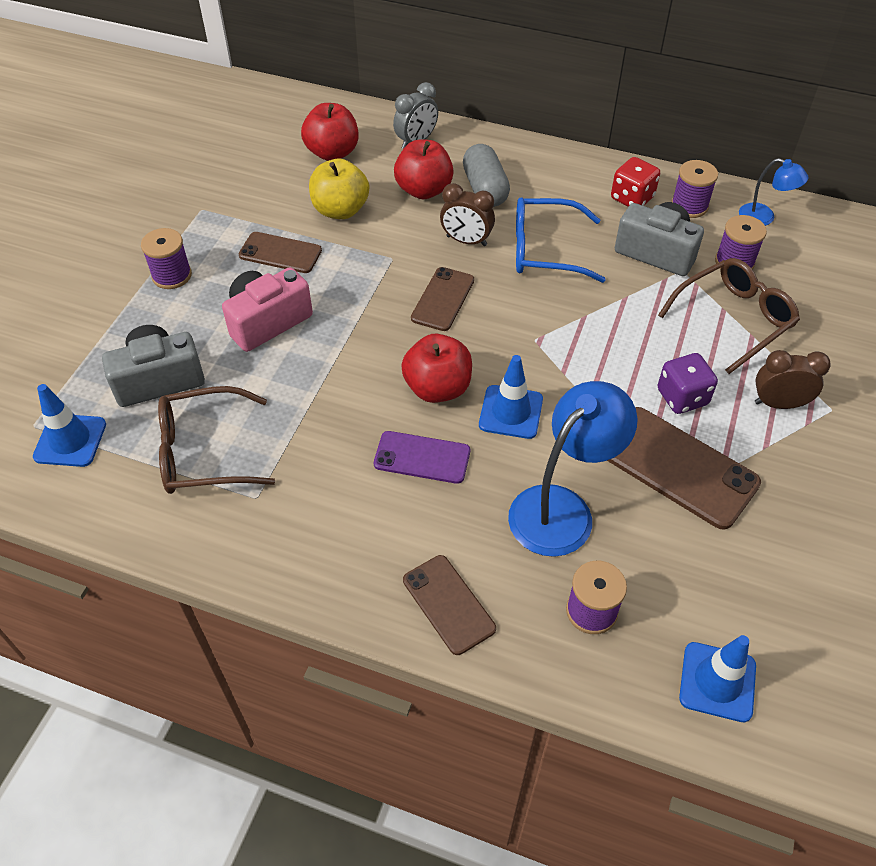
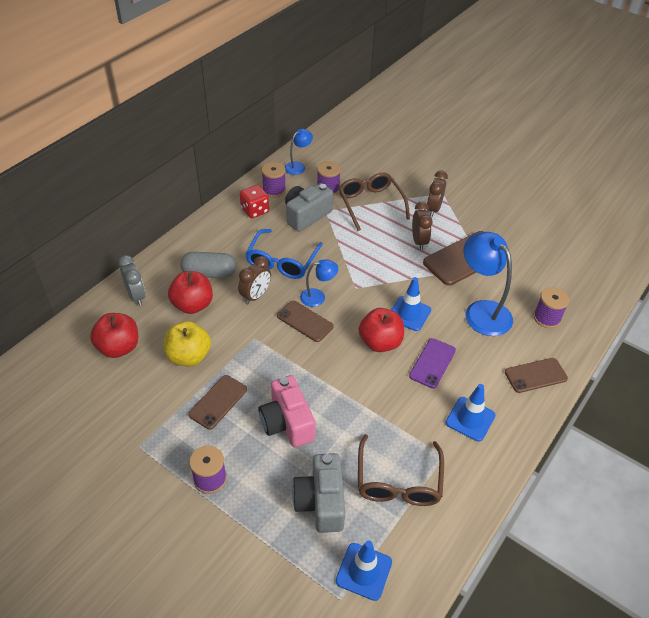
camera: 75 degrees left, 5 degrees down
purple dice [658,353,718,414] -> brown clock [412,202,433,250]
blue traffic cone [679,635,756,722] -> blue traffic cone moved to [446,384,495,442]
none -> blue lamp [300,259,338,307]

